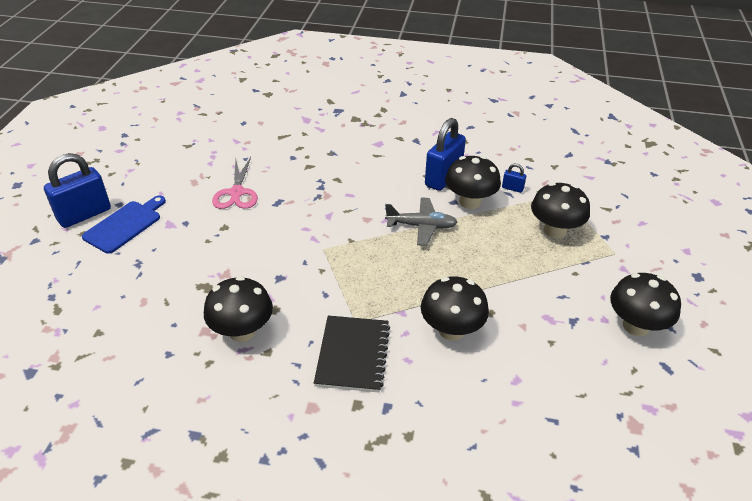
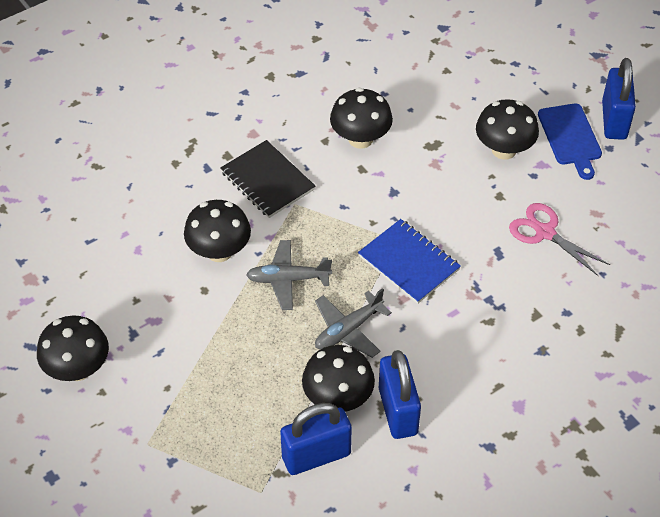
camera: 135 degrees right, 10 degrees up
blue padlock [502,164,526,193] -> blue padlock [280,403,352,475], size x2.27
black mushroom [531,182,590,238] -> black mushroom moved to [476,99,539,160]
none -> grey plane [246,240,332,310]
none -> blue notebook [358,219,461,304]

